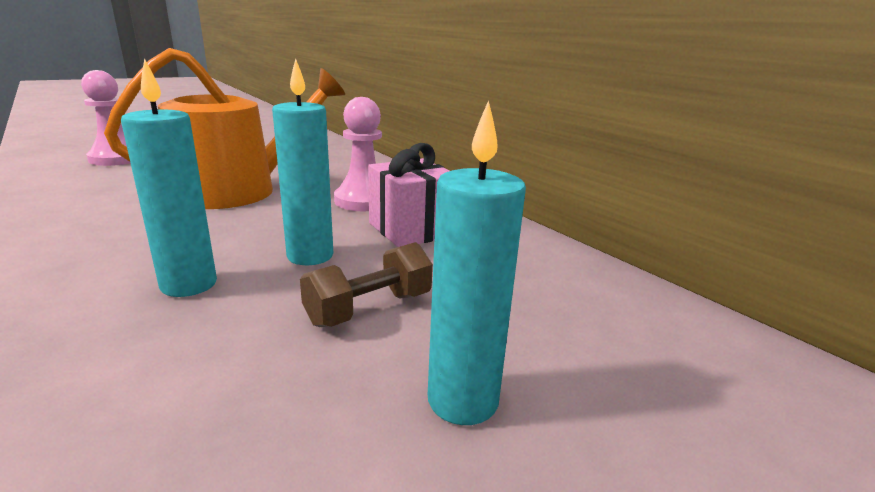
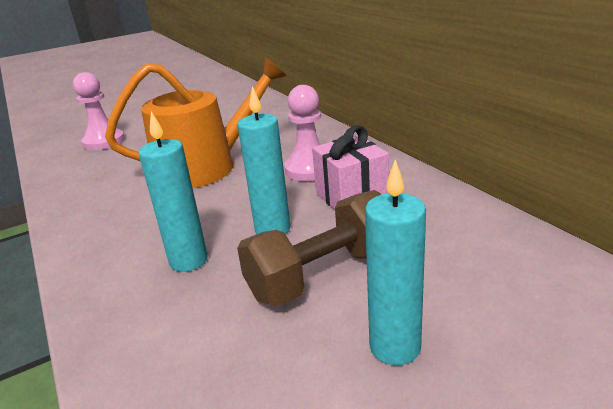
camera: 10 degrees right, 5 degrees up
brown dumbbell [300,242,433,327] -> brown dumbbell [237,190,381,306], size x1.60

